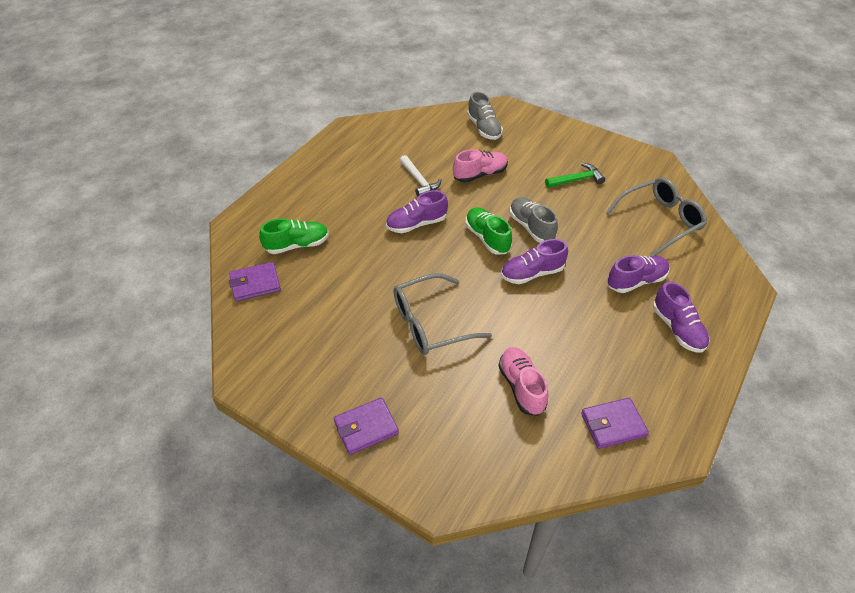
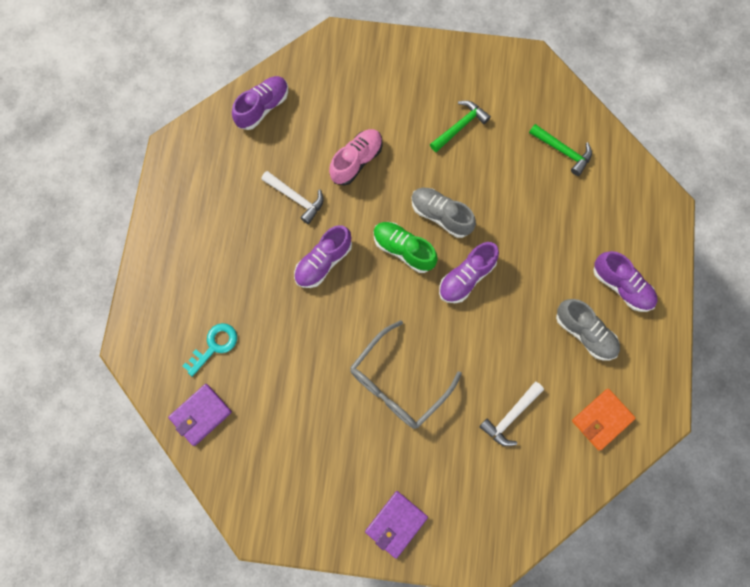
camera: 25 degrees left, 25 degrees up
green shoe [259,218,329,254] -> turquoise key [183,323,237,377]
grey shoe [467,91,503,140] -> grey shoe moved to [556,299,620,360]
pink shoe [499,347,549,416] -> white hammer [479,382,544,446]
purple wallet [581,398,649,449] -> orange wallet [572,389,636,451]
grey glasses [606,177,707,256] -> green hammer [529,124,592,176]
purple shoe [607,255,670,293] -> purple shoe moved to [232,76,288,130]

